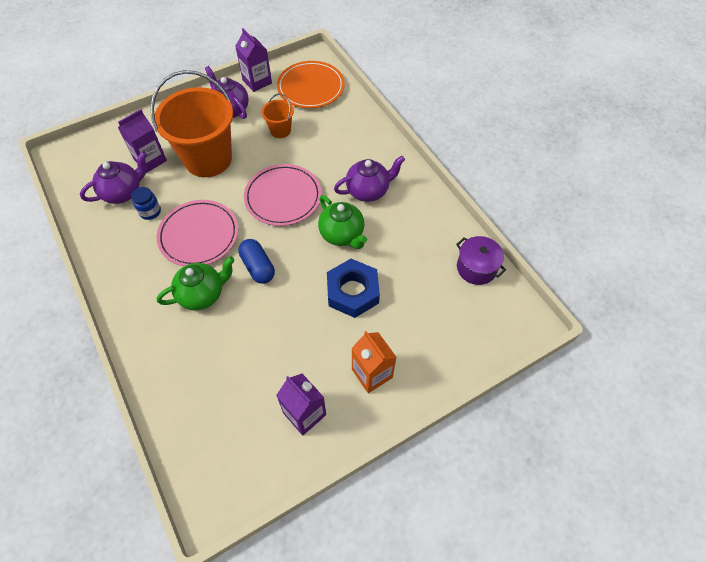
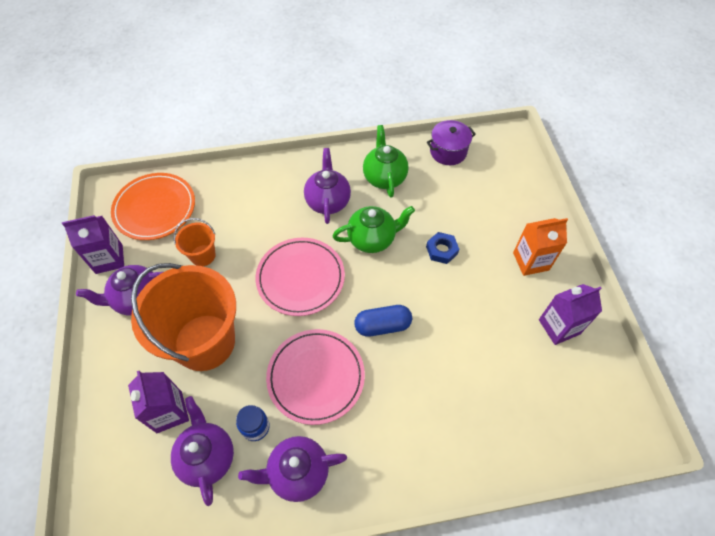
camera: 70 degrees left, 0 degrees up
green teapot [157,256,235,310] -> green teapot moved to [363,125,409,197]
blue nut [327,259,380,318] -> blue nut [426,232,459,264], size x0.56
none -> purple teapot [238,436,347,502]

